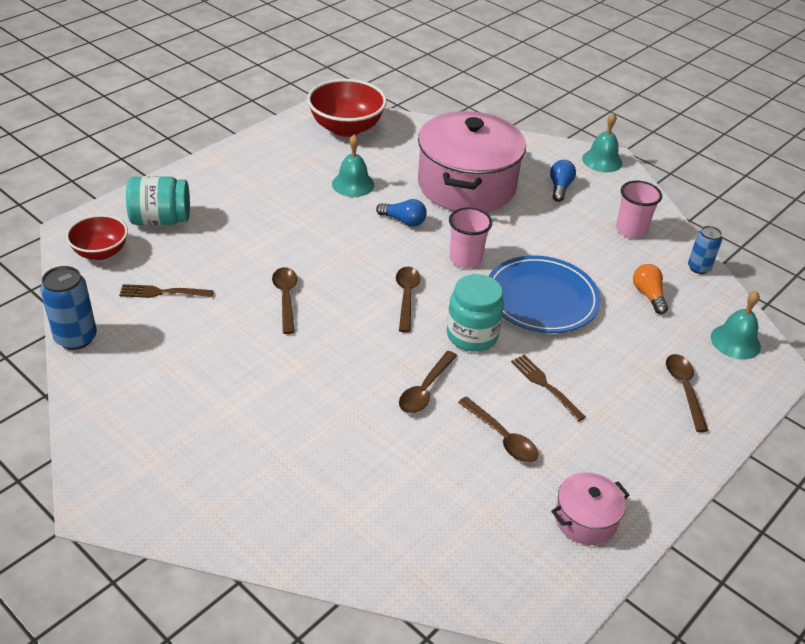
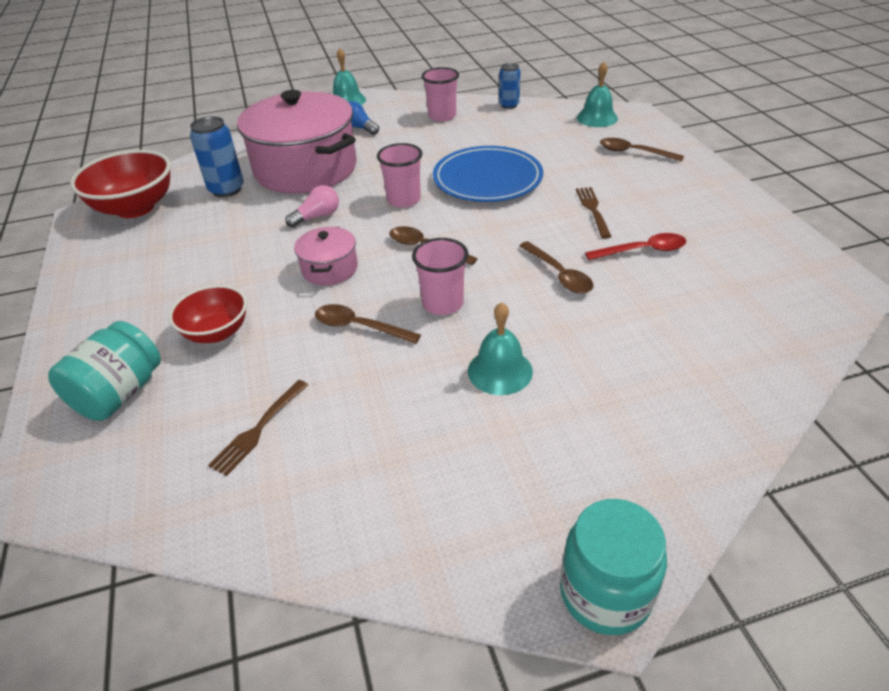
camera: 55 degrees left, 0 degrees up
blue can [40,266,97,350] -> blue can moved to [190,116,244,197]
red bowl [66,215,128,260] -> red bowl moved to [169,285,247,343]
turquoise bell [332,134,374,197] -> turquoise bell moved to [468,302,533,395]
blue light bulb [376,199,427,227] -> pink light bulb [285,185,339,228]
turquoise jar [447,274,504,352] -> turquoise jar moved to [560,499,667,635]
brown spoon [458,397,538,463] -> red spoon [585,233,687,260]
brown fork [511,355,586,422] -> brown fork turned 90 degrees clockwise [576,187,612,239]
pink pot [551,472,629,545] -> pink pot moved to [294,227,358,285]
orange light bulb [633,264,668,314] -> none
none -> pink cup [412,238,468,315]

